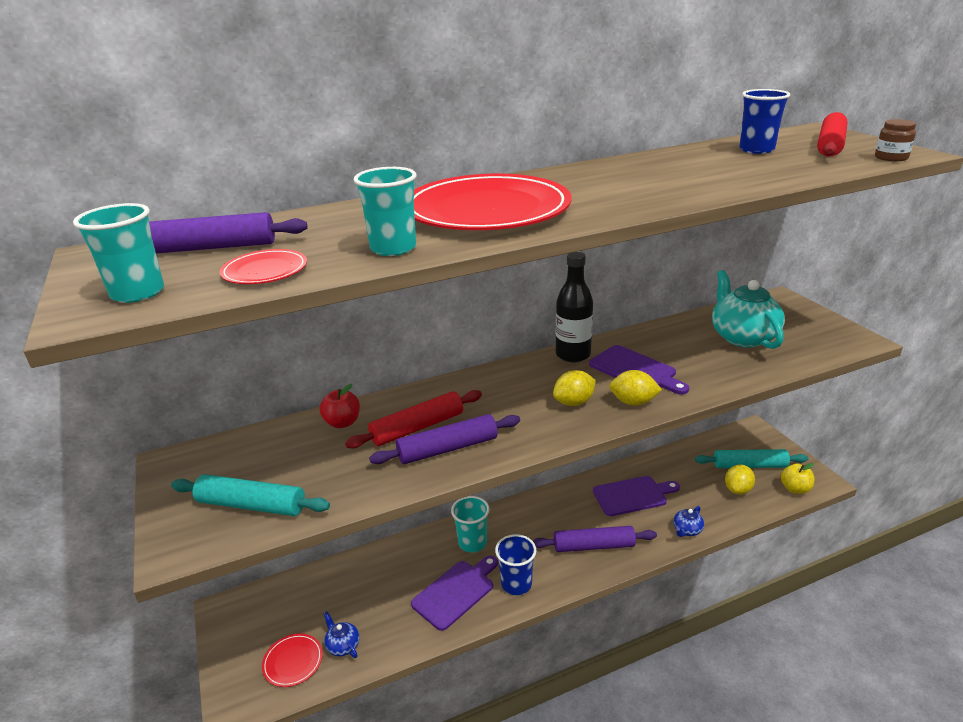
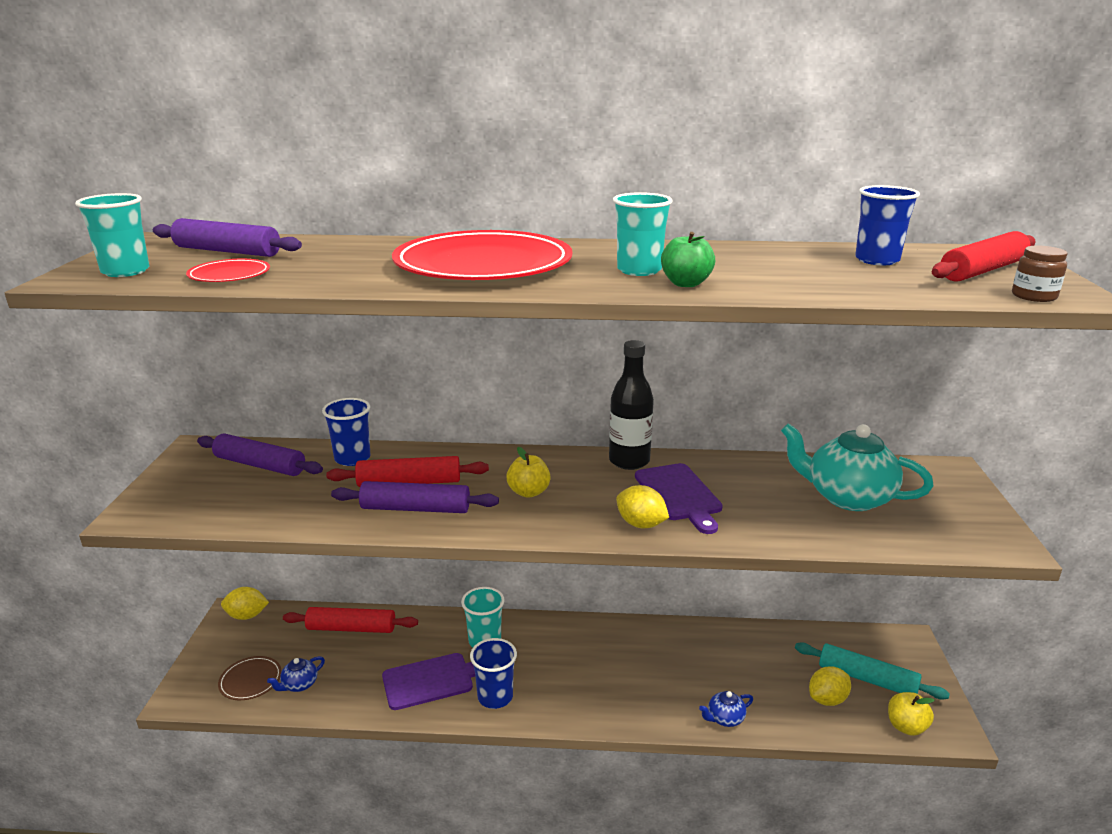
camera: 25 degrees right, 5 degrees down
turquoise rolling pin [171,474,330,516] -> none
red plate [262,633,323,687] -> brown plate [218,656,282,700]
red apple [320,384,360,428] -> blue cup [322,398,371,466]
blue teapot [323,611,359,658] -> blue teapot turned 120 degrees counterclockwise [267,656,325,692]
turquoise cup [354,167,417,256] -> turquoise cup moved to [613,192,673,276]
purple rolling pin [533,526,657,552] -> purple rolling pin moved to [197,433,323,476]
yellow lemon [553,370,596,406] -> yellow lemon moved to [221,587,269,620]
purple cutting board [593,476,680,516] -> none
turquoise teapot [712,270,785,349] -> turquoise teapot turned 75 degrees counterclockwise [781,423,933,511]
none -> red rolling pin [283,607,418,633]
none -> yellow apple [506,447,551,498]
none -> green apple [661,232,715,287]

